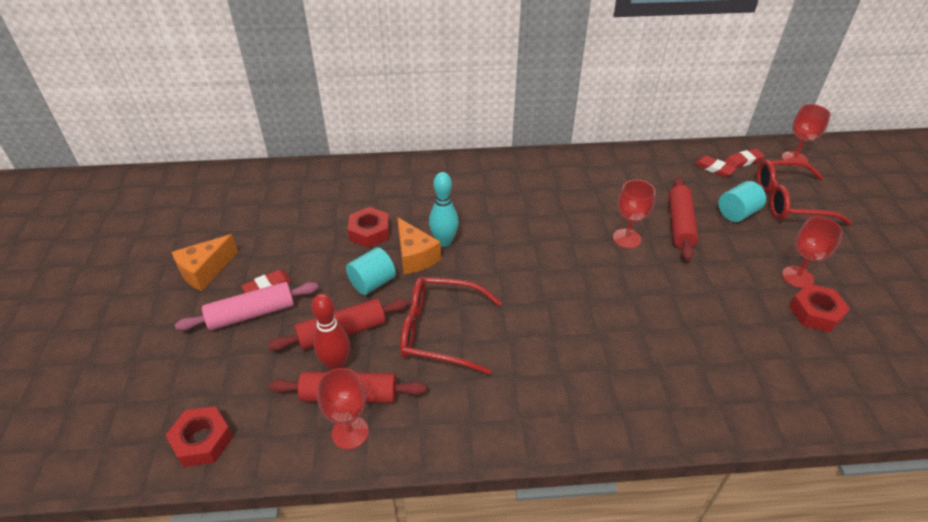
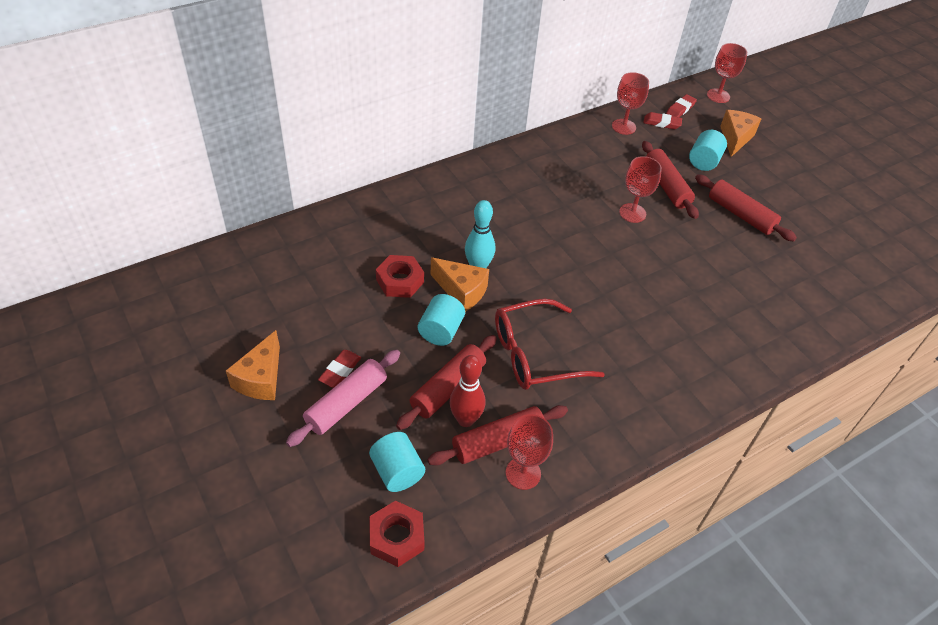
camera: 30 degrees left, 5 degrees up
red glasses [757,159,852,226] -> orange cheese [720,110,761,157]
red goblet [782,217,843,288] -> red goblet moved to [612,72,649,135]
red nut [789,284,850,332] -> none
none -> turquoise cylinder [369,432,425,492]
none -> red rolling pin [695,174,797,242]

